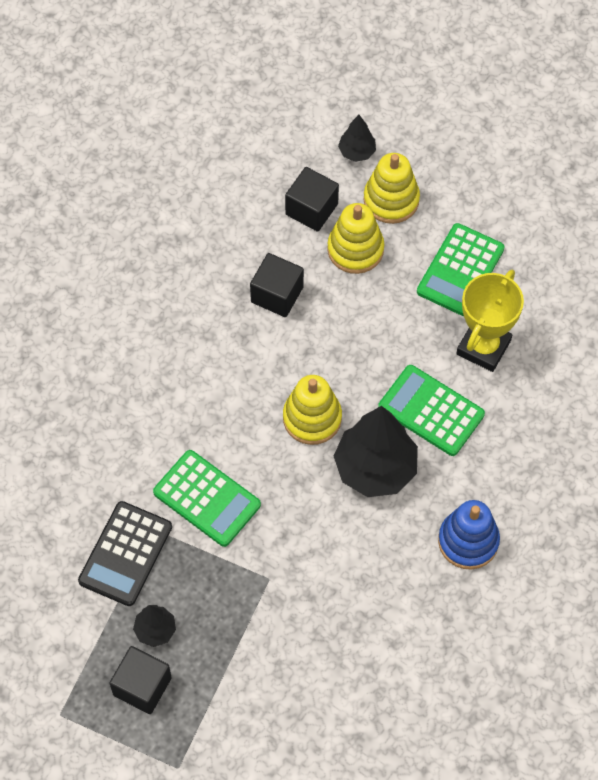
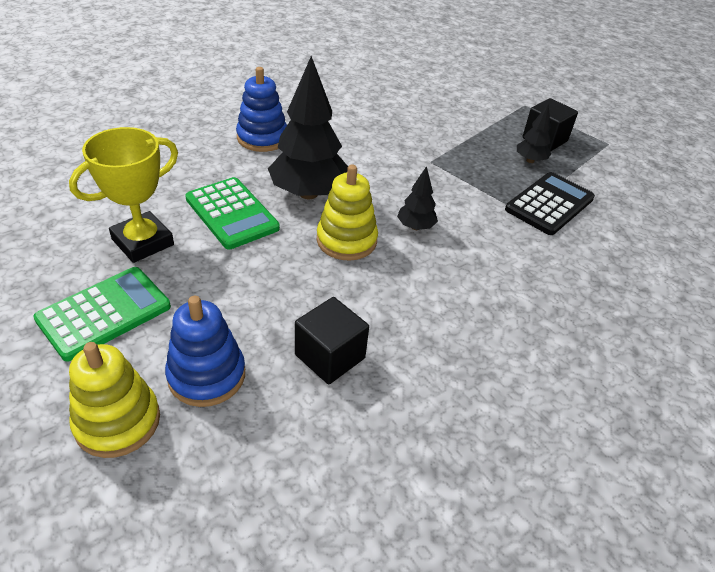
camera: 165 degrees left, 20 degrees down
green calculator [153,450,261,547] -> none
black cube [285,167,339,232] -> none
yellow stacking toy [327,203,384,274] -> blue stacking toy [165,296,245,407]
black tree [338,115,376,162] -> black tree moved to [397,166,438,230]

